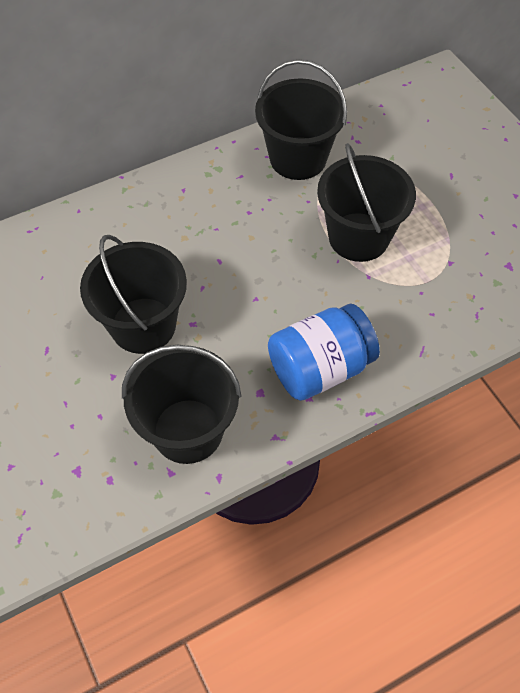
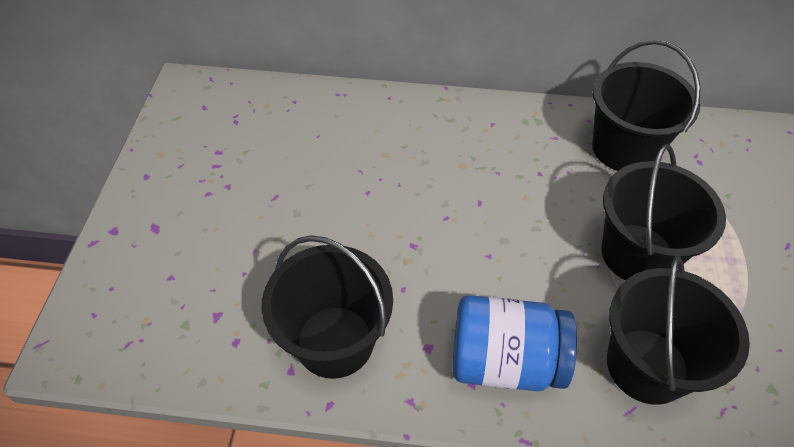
camera: 35 degrees right, 5 degrees down
black bucket [80,235,187,354] -> black bucket moved to [607,256,750,405]

